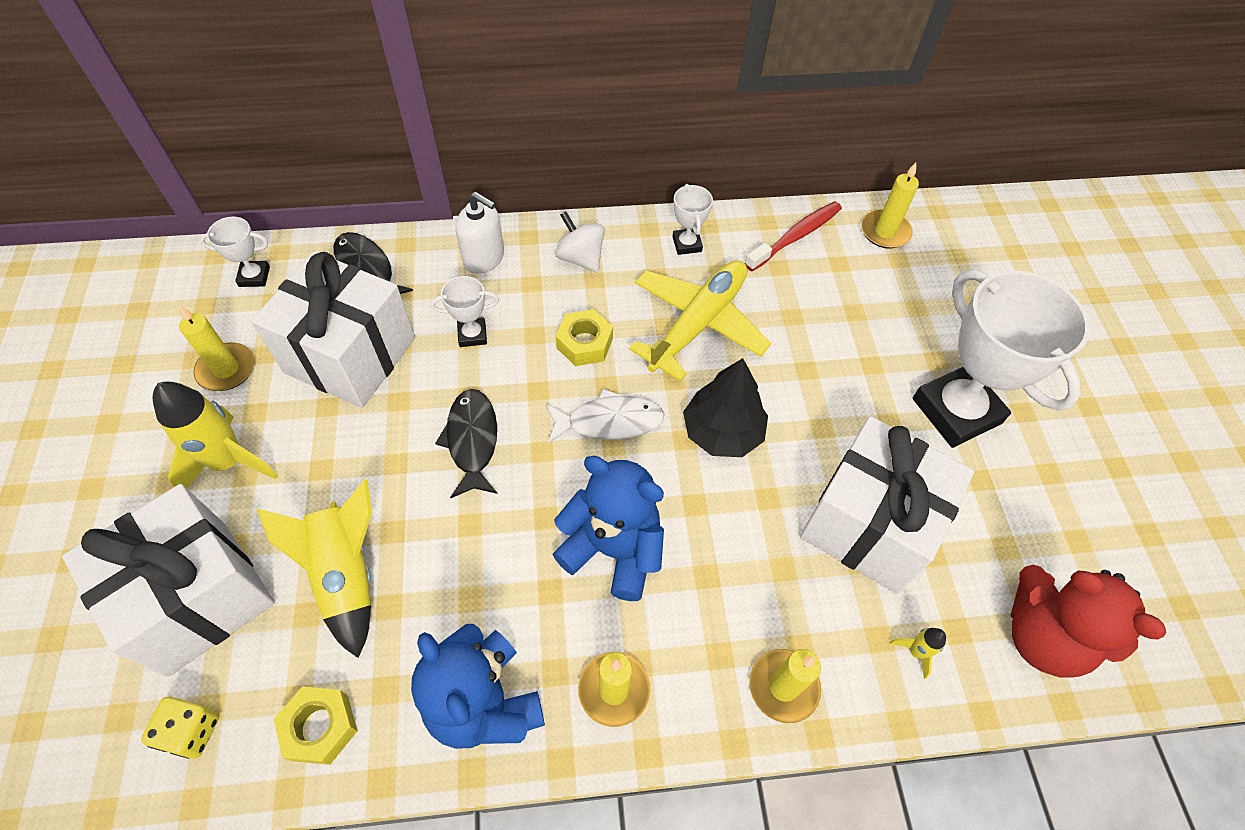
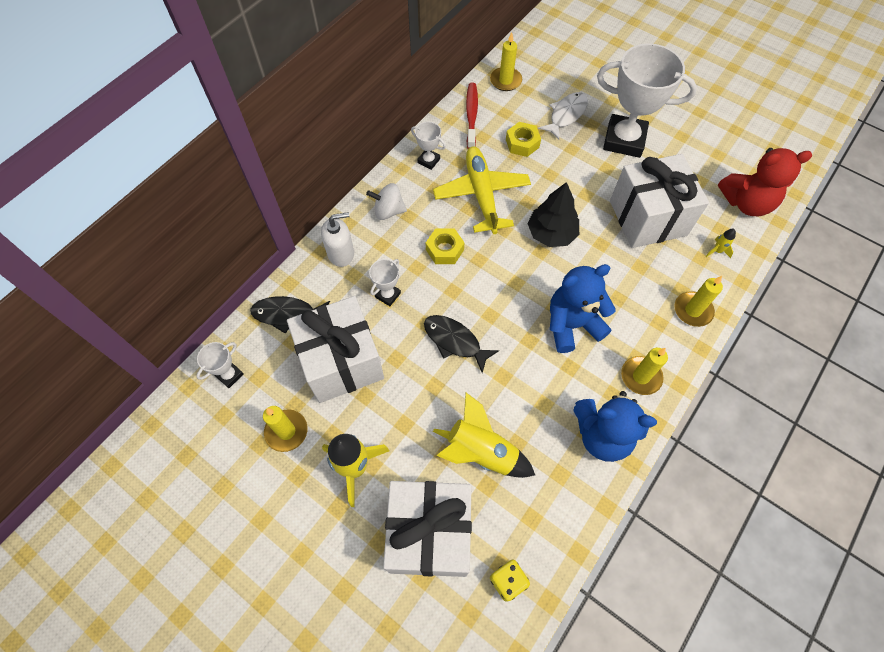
camera: 45 degrees left, 5 degrees up
yellow nut [273,686,358,765] -> yellow nut moved to [506,122,541,157]
white fish [546,389,664,443] -> white fish moved to [538,92,588,140]

